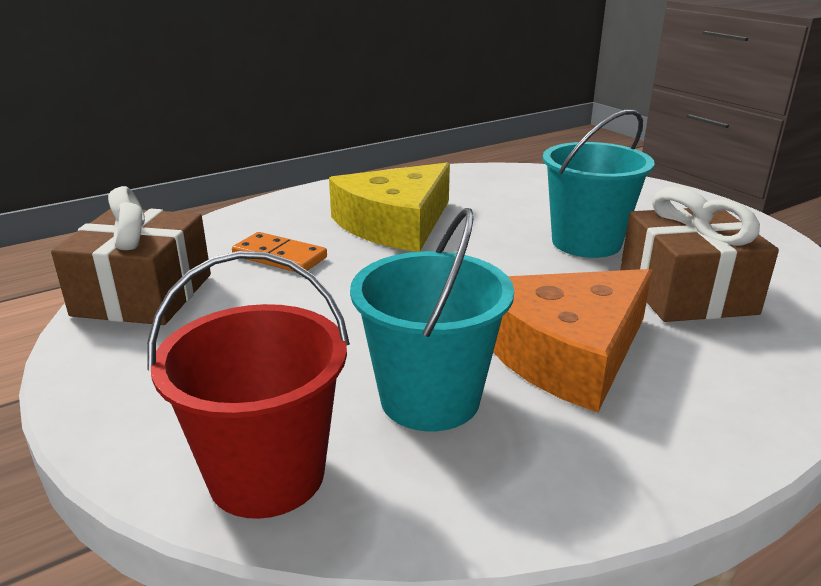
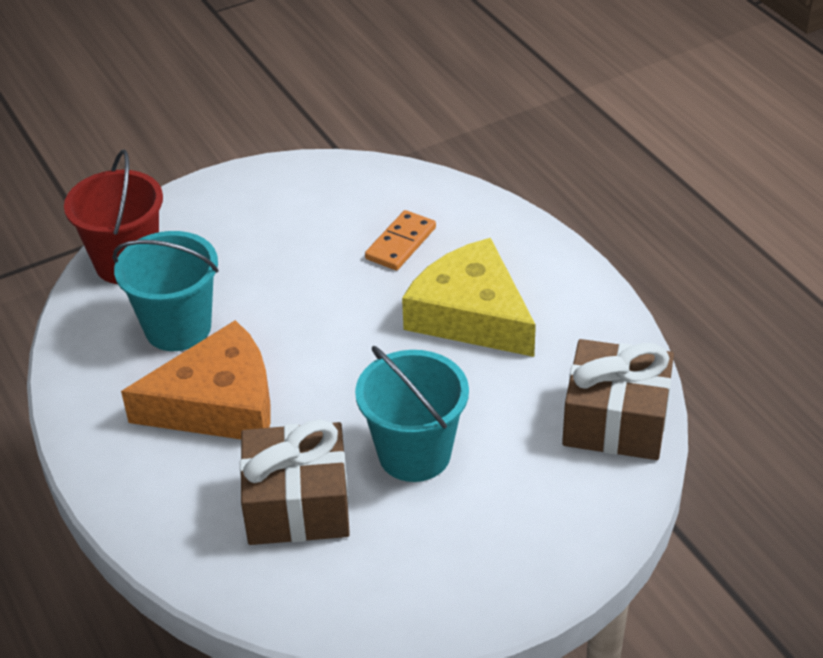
camera: 95 degrees right, 15 degrees up
brown gift [51,186,211,325] -> brown gift moved to [562,339,674,460]
orange cheese [493,269,653,412] -> orange cheese turned 105 degrees clockwise [121,320,271,439]

